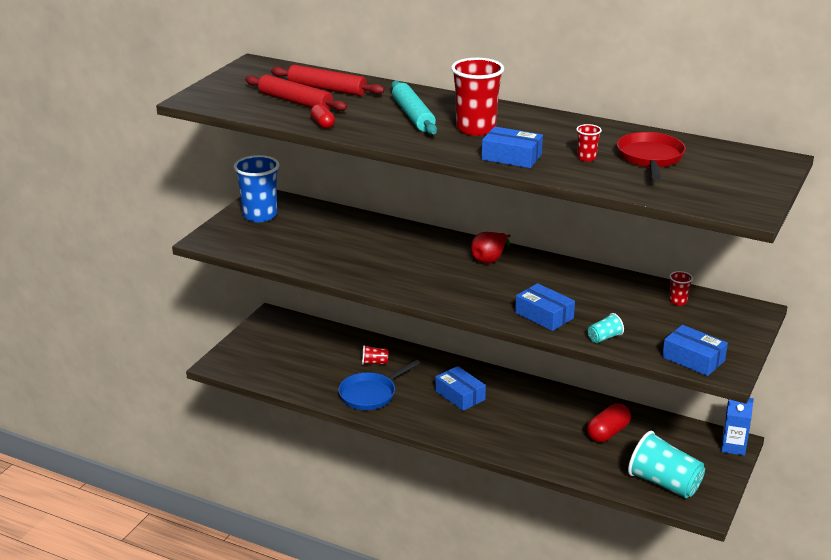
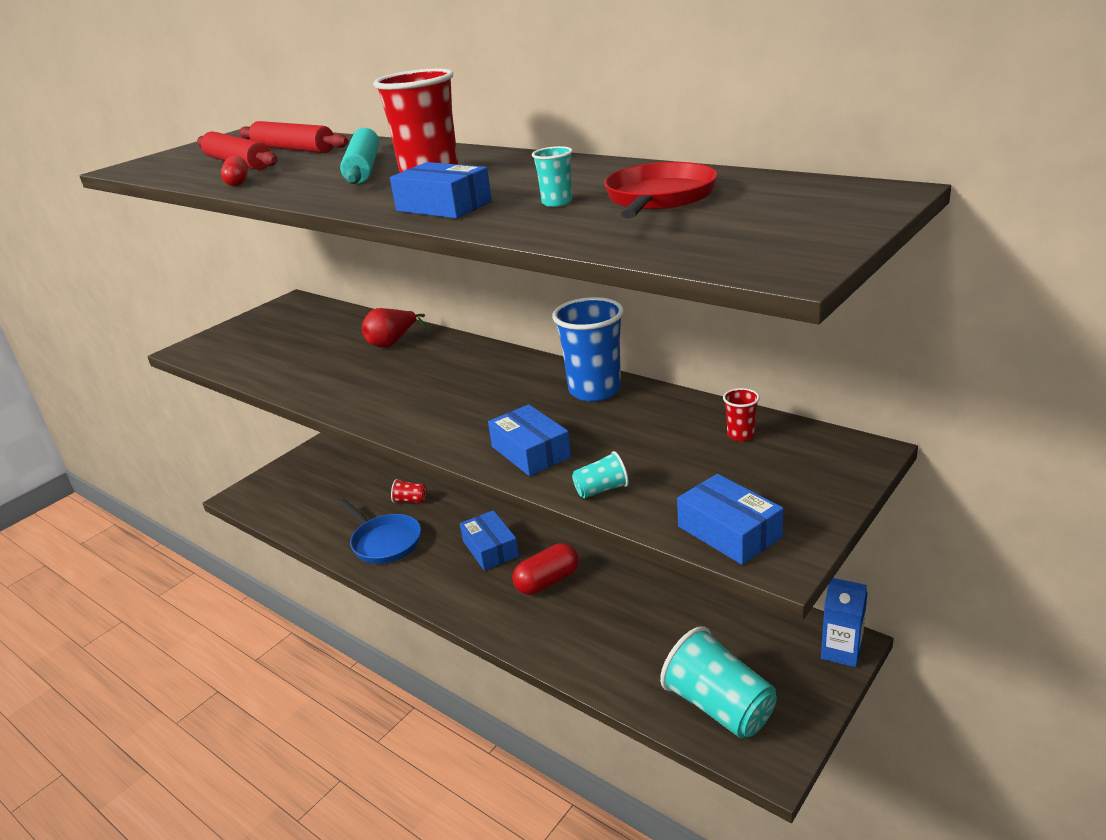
camera: 15 degrees right, 0 degrees up
blue cup [234,155,279,222] -> blue cup moved to [552,297,624,402]
blue pan [338,360,420,410] -> blue pan turned 105 degrees counterclockwise [337,498,421,564]
red pear [471,232,511,264] -> red pear moved to [362,308,427,348]
red cup [576,124,602,161] -> turquoise cup [532,146,573,207]
red capsule [587,403,631,442] -> red capsule moved to [512,543,579,595]

